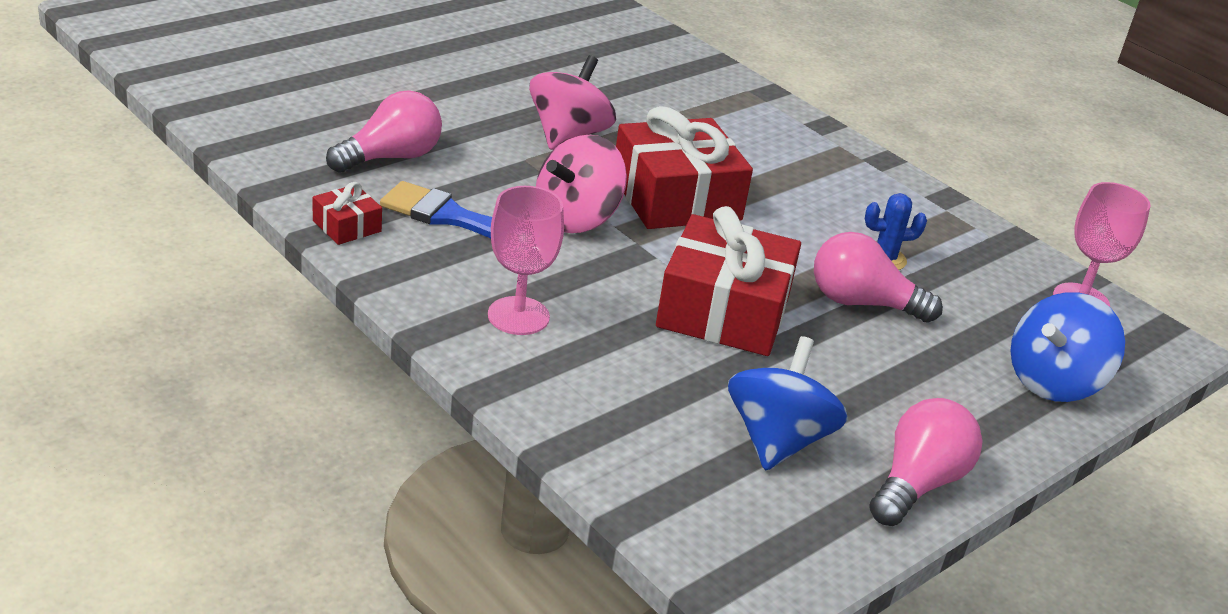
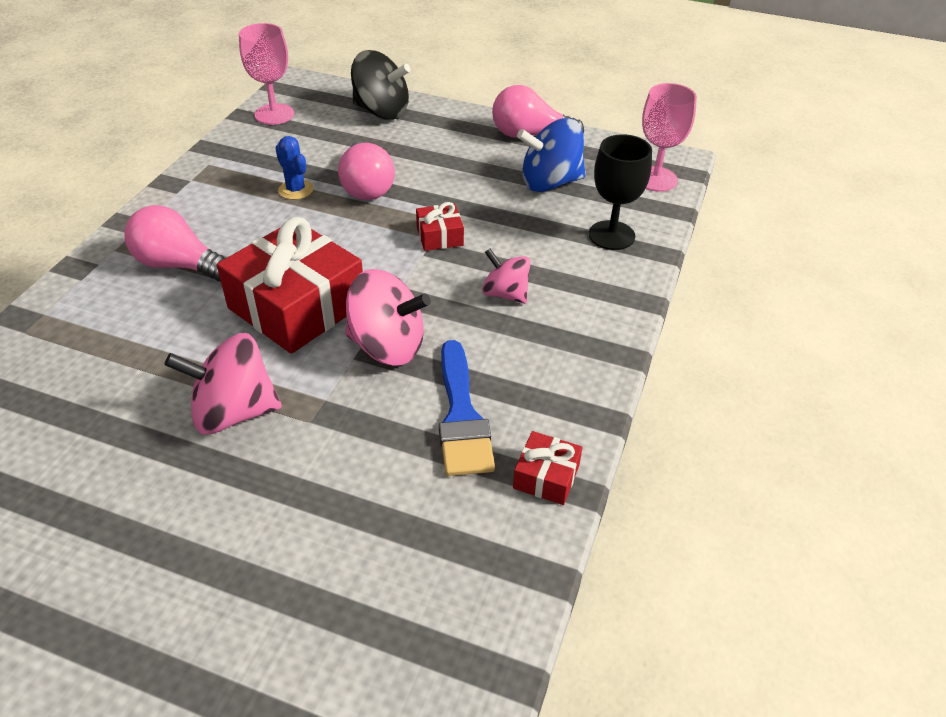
camera: 115 degrees left, 10 degrees up
pink light bulb [326,90,442,173] -> pink light bulb moved to [124,205,226,282]
pink goblet [488,186,564,335] -> pink goblet moved to [642,83,697,192]
red gift [656,206,801,356] -> red gift [416,202,464,251], size x0.45
blue spinning top [1010,292,1125,402] -> black spinning top [351,50,411,120]
none -> pink spinning top [482,249,531,304]
none -> black goblet [589,134,652,250]

